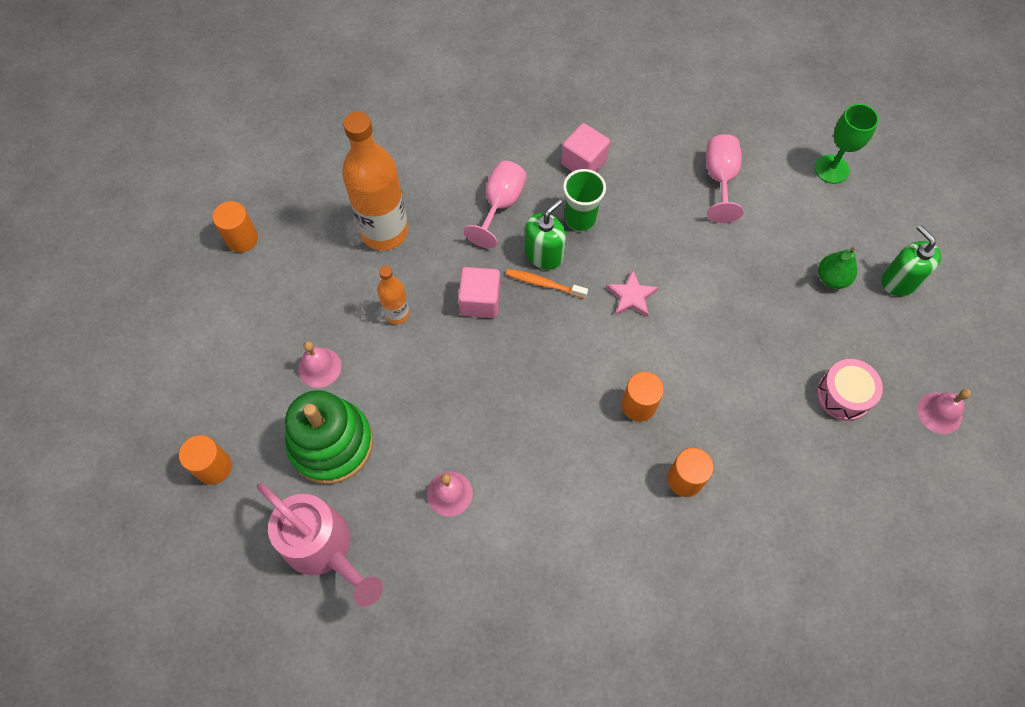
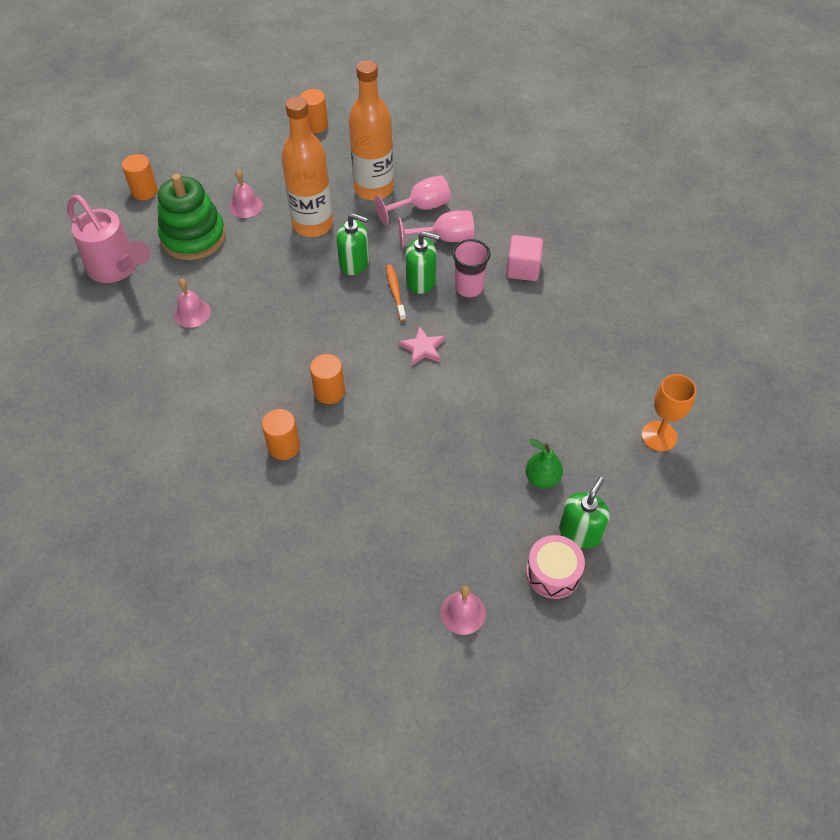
camera: 60 degrees right, 10 degrees down
pink watering can [257,483,383,607] -> pink watering can turned 60 degrees counterclockwise [67,195,150,283]
orange bottle [377,266,410,324] -> orange bottle [281,97,333,237], size x2.01
pink cube [458,267,500,318] -> green soap dispenser [336,213,369,275]
green cup [563,169,606,231] -> pink cup [452,239,491,298]
pink goblet [706,134,744,223] -> pink goblet moved to [375,175,451,225]
green goblet [815,104,879,184] -> orange goblet [641,374,696,451]
pink drum [817,359,883,421] -> pink drum moved to [526,535,585,599]

